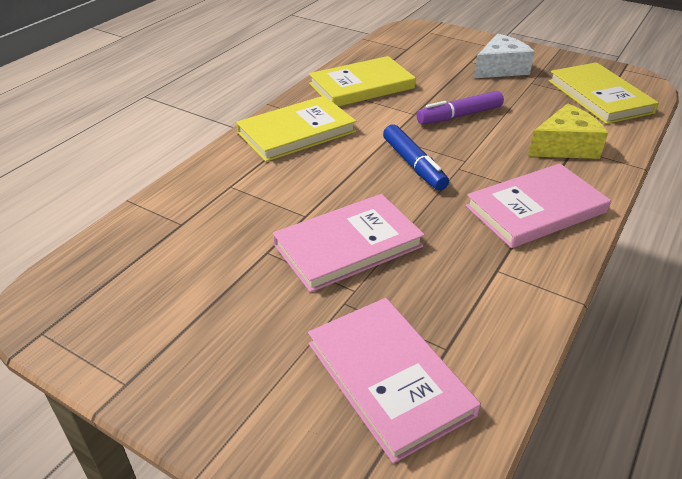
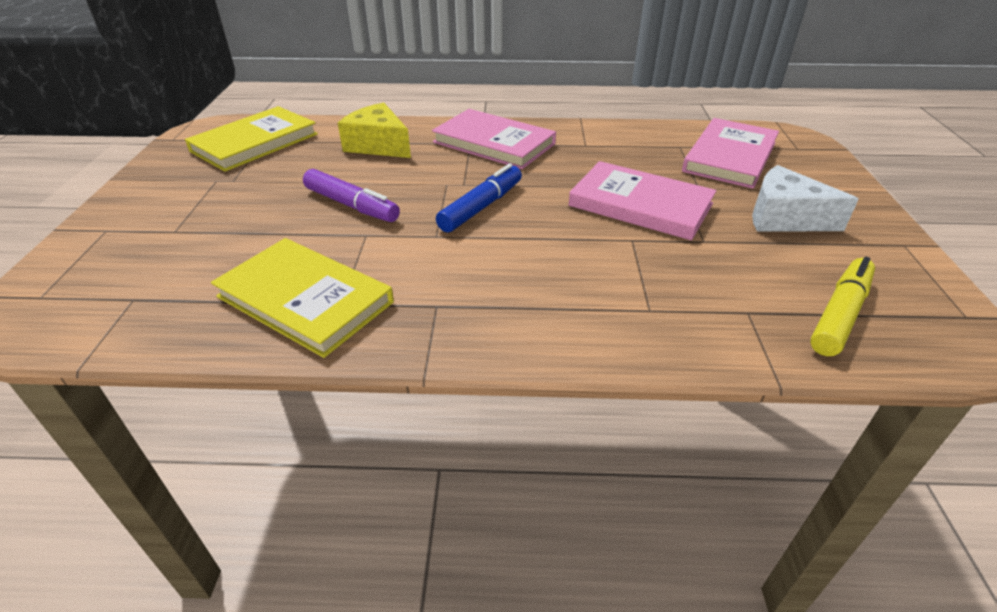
camera: 120 degrees left, 0 degrees up
yellow book [236,96,356,162] -> none
white cheese [474,34,535,78] -> white cheese moved to [752,165,859,232]
none -> yellow marker [810,257,875,356]

